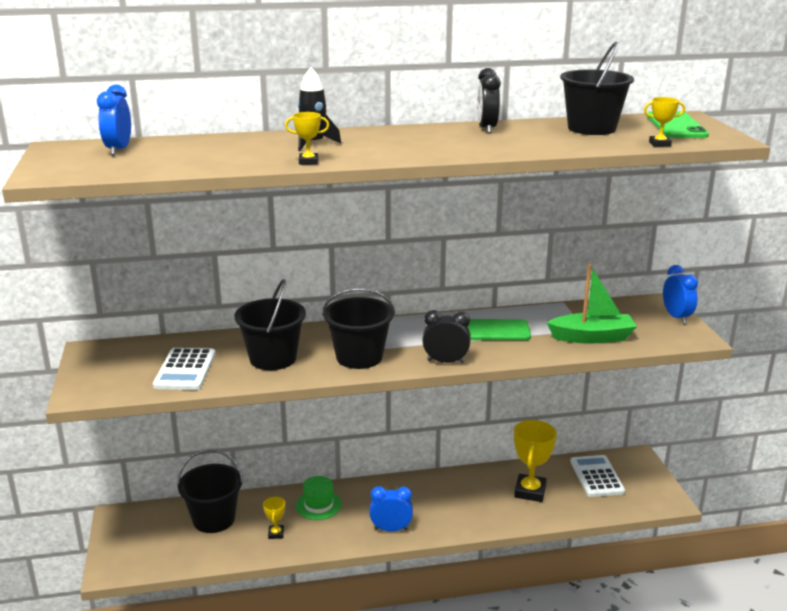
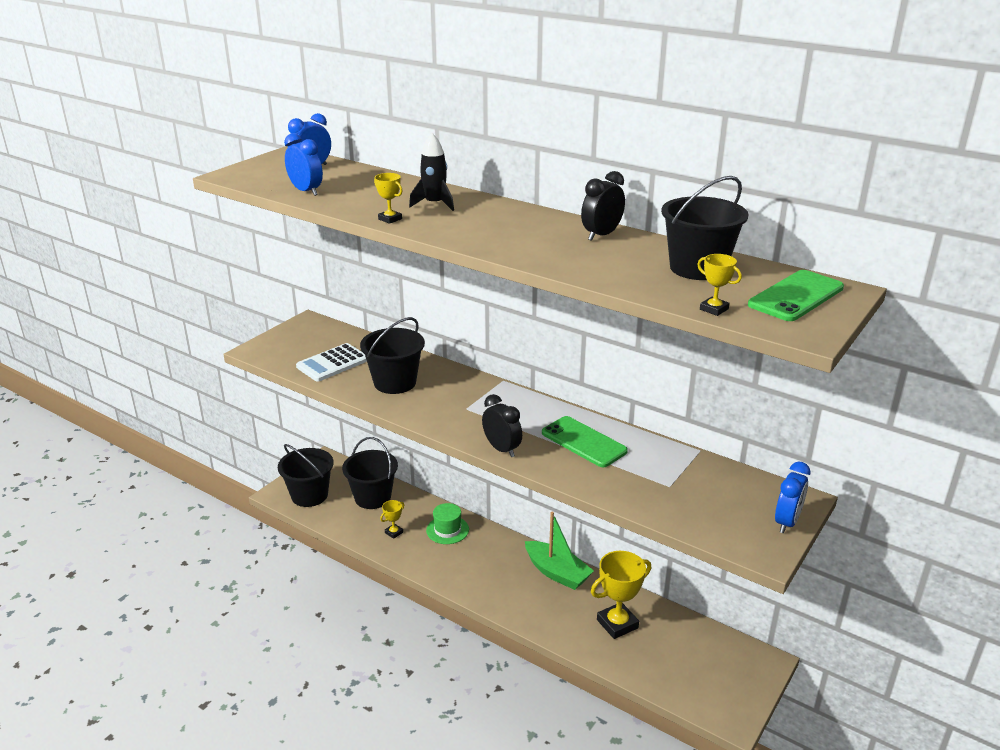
camera: 45 degrees right, 5 degrees up
black bucket [322,288,395,369] -> black bucket moved to [278,444,334,507]
blue clock [369,486,413,532] -> blue clock moved to [284,133,323,196]
green boat [547,264,637,344] -> green boat moved to [525,512,594,590]
white calculator [570,455,625,497] -> none

